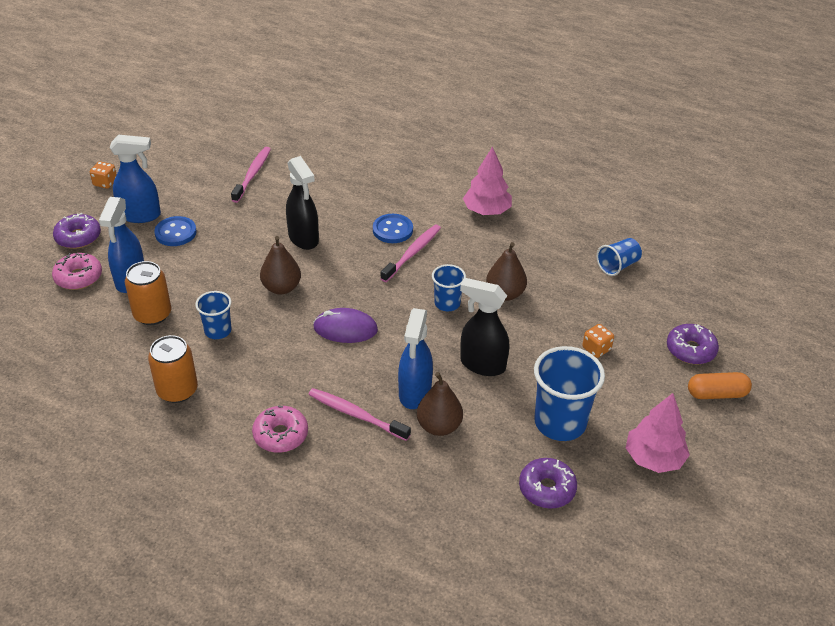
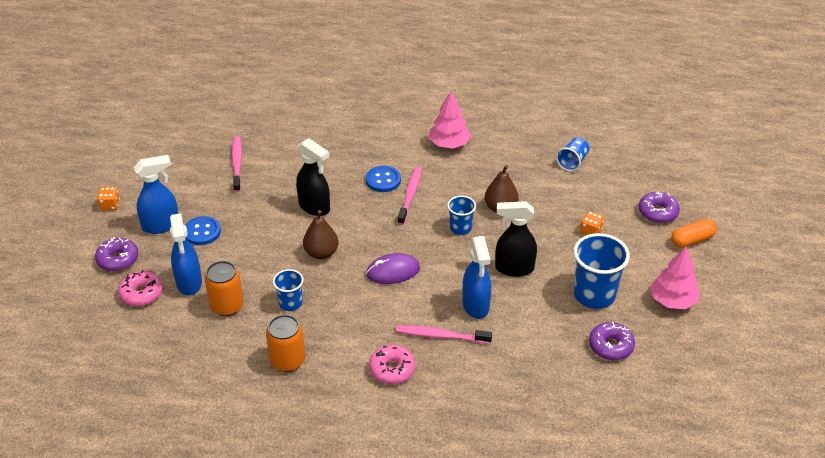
camera: 20 degrees left, 0 degrees up
brown pear [417,372,463,436] -> none

